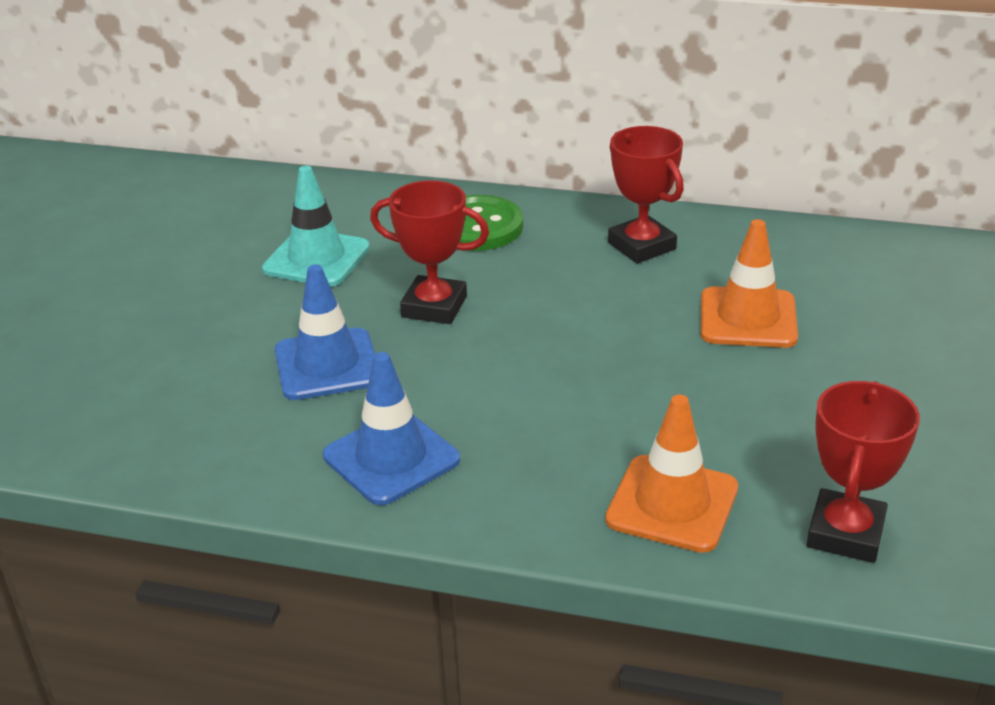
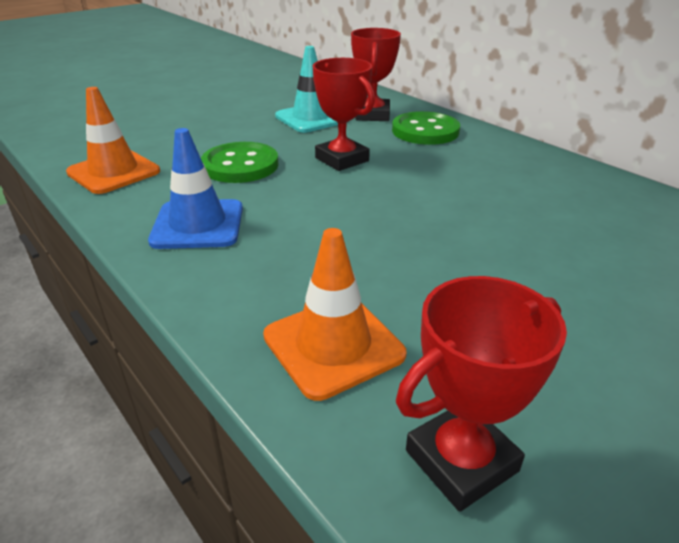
camera: 35 degrees right, 0 degrees up
blue traffic cone [275,265,375,400] -> green button [201,142,279,183]
red trophy [608,126,684,264] -> red trophy moved to [351,28,401,121]
orange traffic cone [701,219,798,348] -> orange traffic cone moved to [66,87,160,194]

